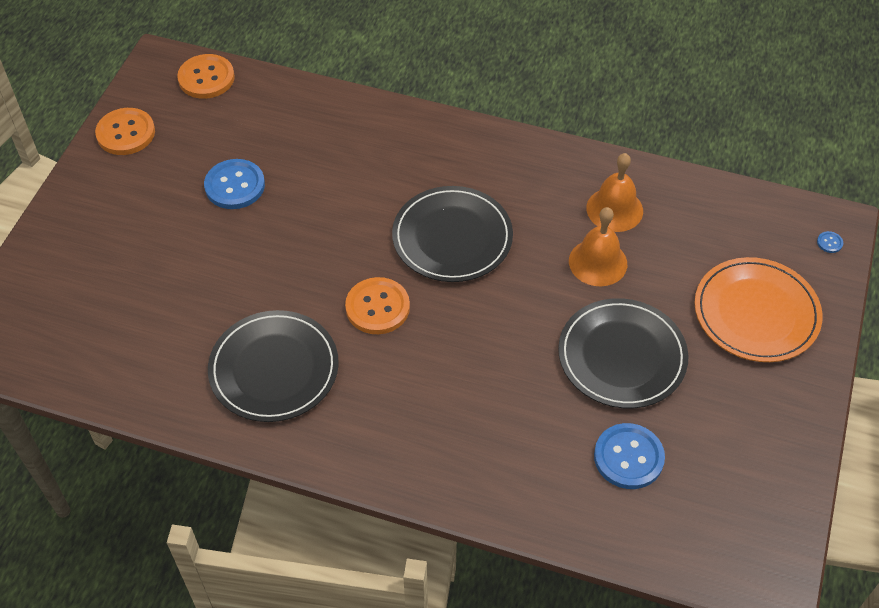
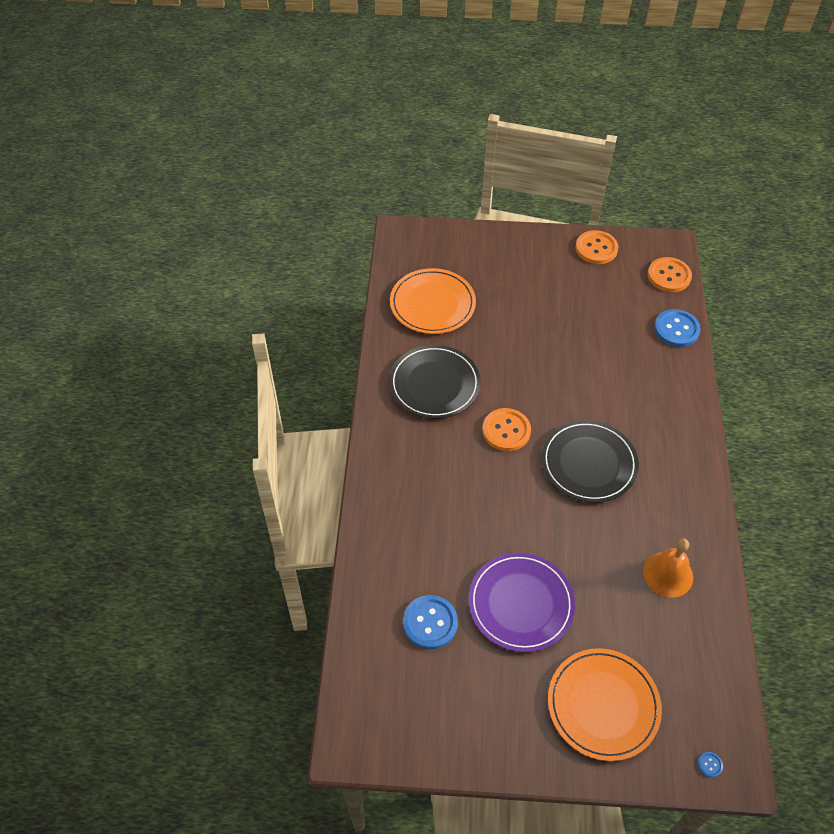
camera: 75 degrees right, 0 degrees up
blue button [204,159,265,209] -> blue button moved to [654,309,701,347]
black plate [558,298,689,408] -> purple plate [468,553,575,652]
orange bell [569,207,627,286] -> none
none -> orange plate [390,268,476,334]

